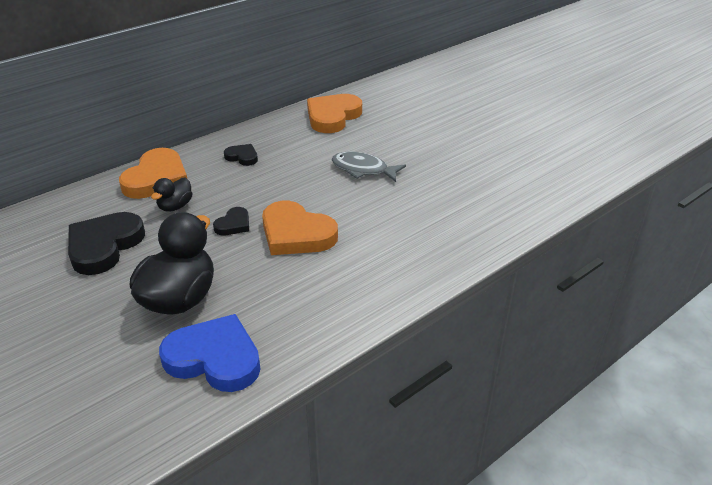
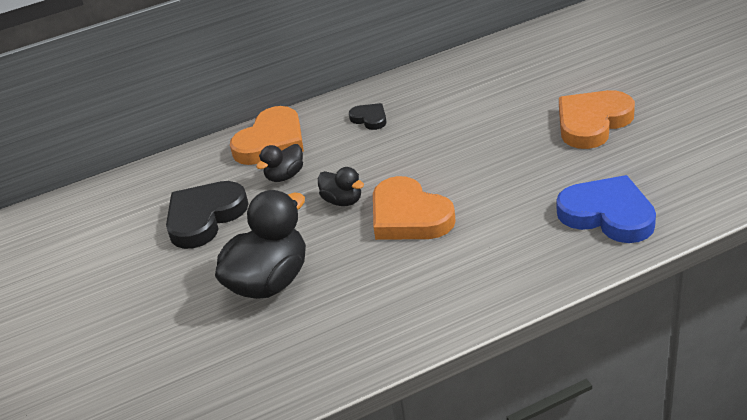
camera: 20 degrees right, 0 degrees up
blue heart [159,314,260,392] -> blue heart moved to [557,175,656,243]
black heart [213,207,249,235] -> black duck [318,167,364,206]
orange heart [307,94,362,133] -> orange heart moved to [559,90,635,149]
grey fish [332,152,406,182] -> none

